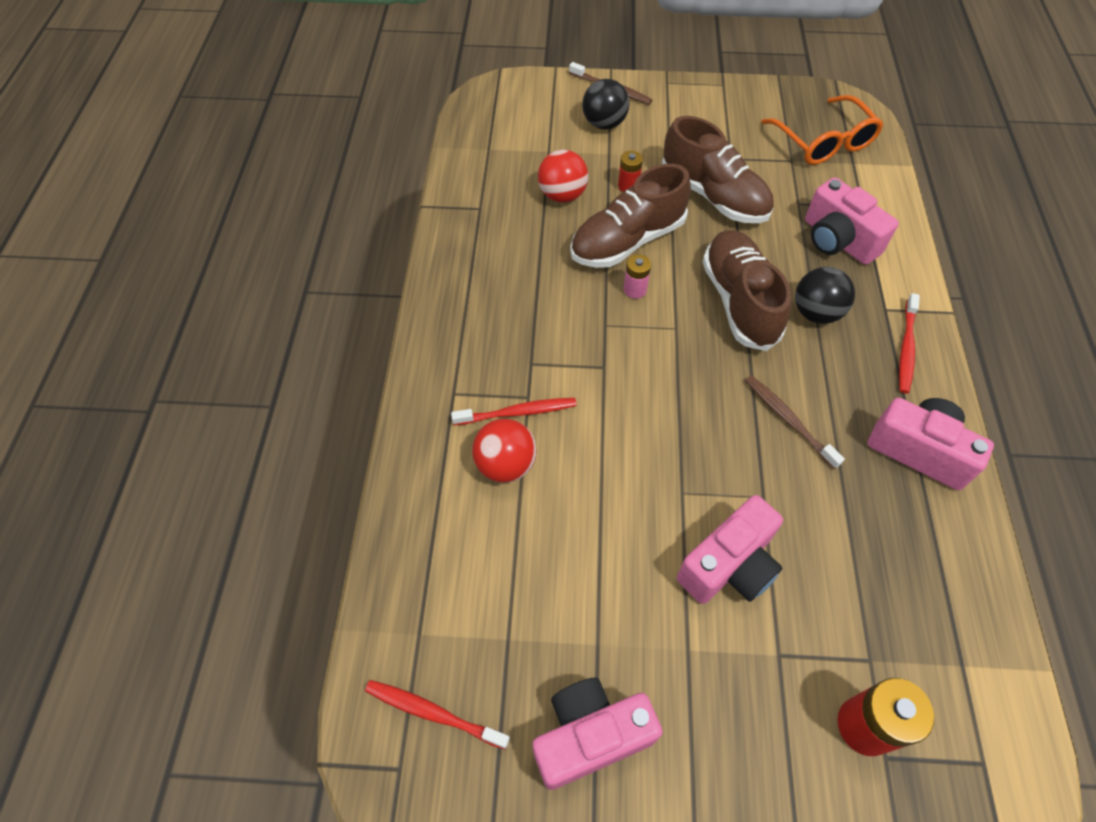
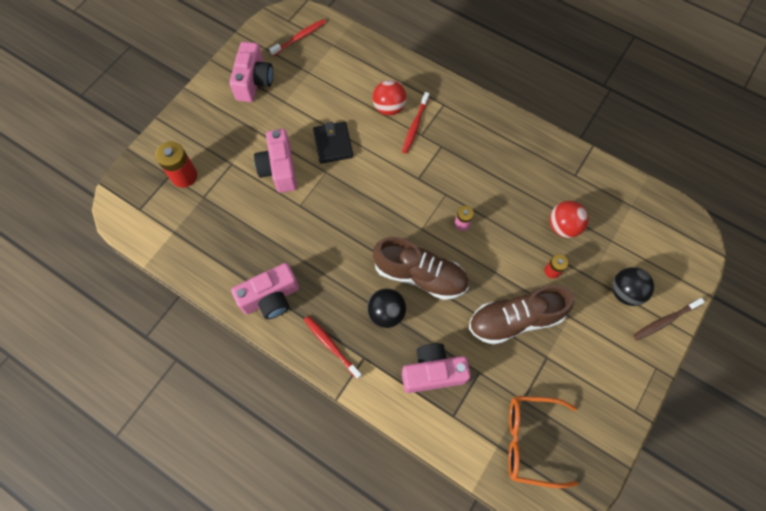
camera: 120 degrees right, 10 degrees up
brown shoe [570,164,691,268] -> none
brown toothbrush [745,375,845,469] -> none
none -> black wallet [313,122,353,164]

